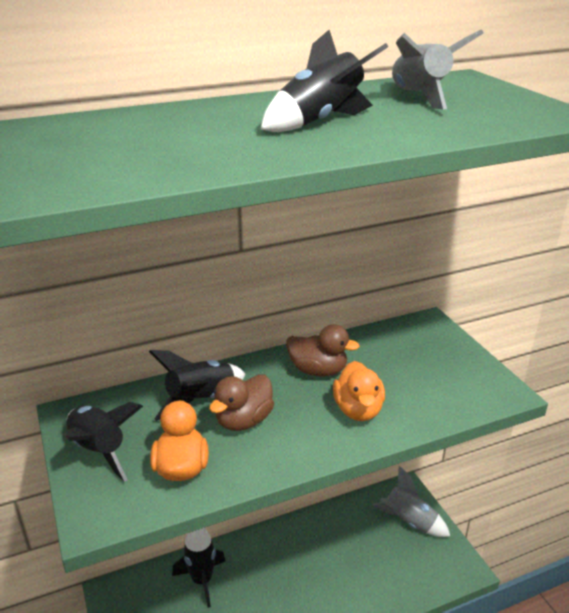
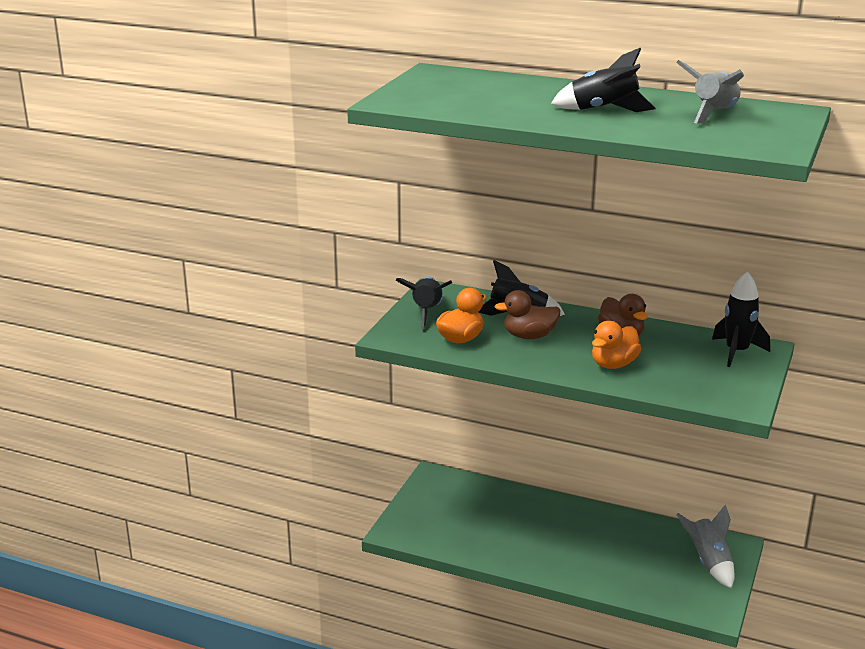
camera: 45 degrees right, 5 degrees down
black rocket [172,528,225,608] -> black rocket moved to [712,271,770,367]

